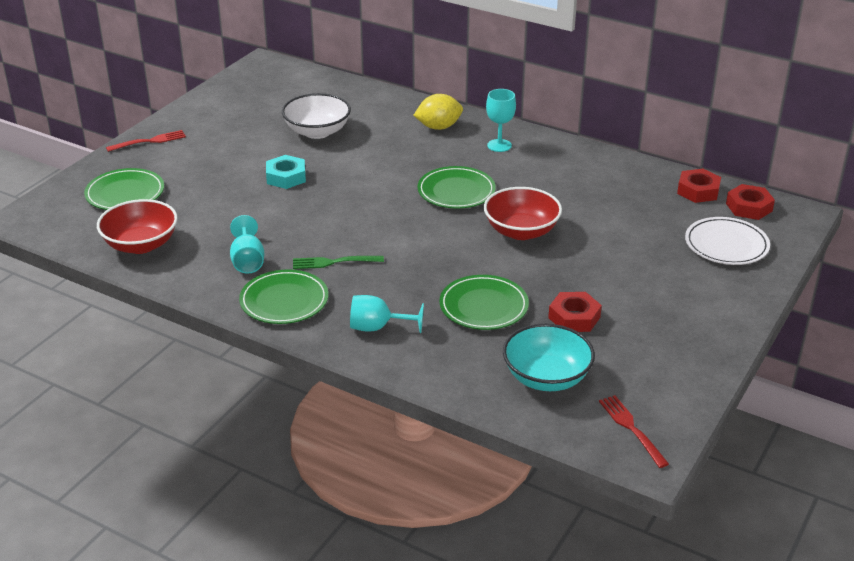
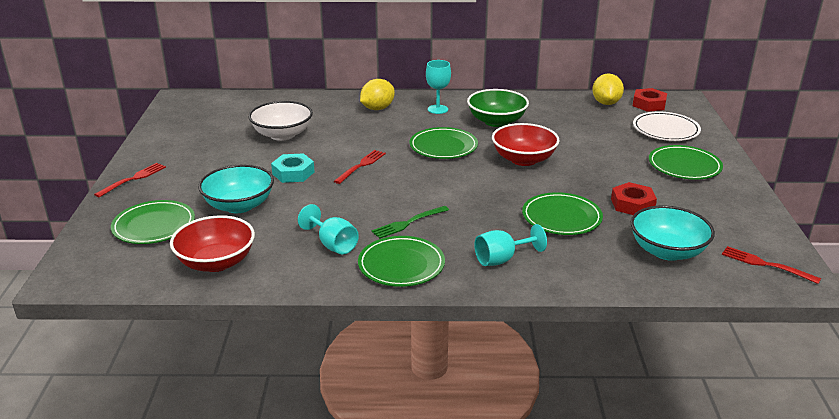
camera: 30 degrees left, 5 degrees down
red nut [677,169,721,203] -> yellow lemon [592,73,624,105]
none -> turquoise bowl [198,164,274,213]
none -> red fork [334,150,386,184]
none -> green bowl [467,89,529,127]
none -> green plate [649,145,723,180]

